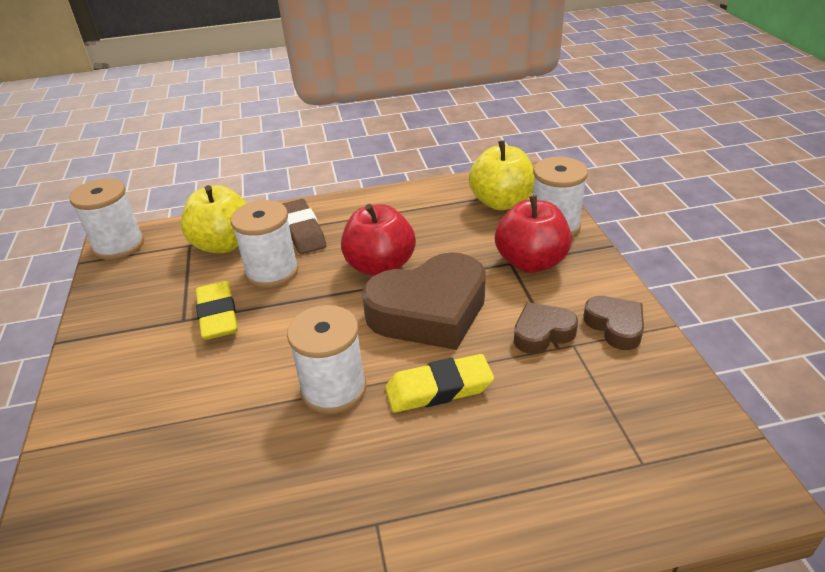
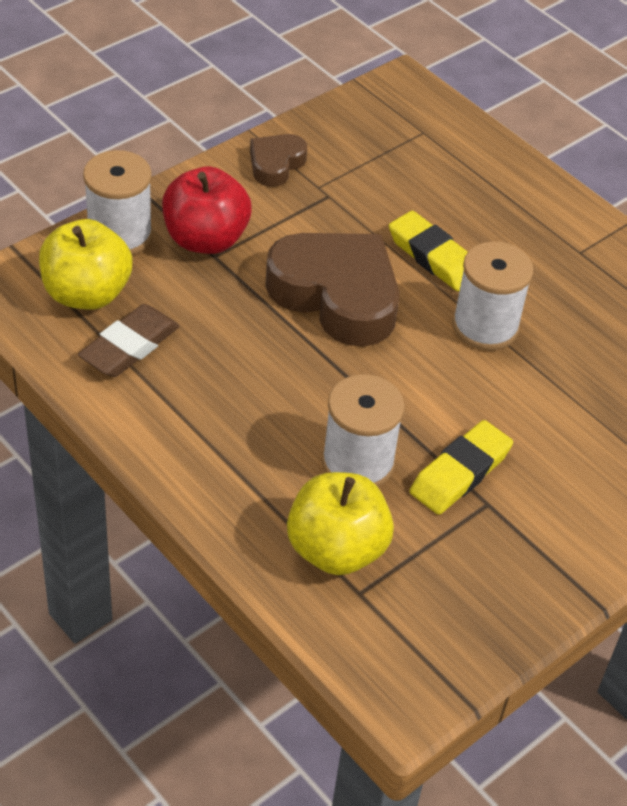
camera: 125 degrees left, 10 degrees up
white spool [69,178,144,260] -> none
brown eraser [283,199,326,254] -> brown eraser moved to [78,304,179,377]
red apple [341,204,416,276] -> none
brown heart [514,302,578,354] -> none

